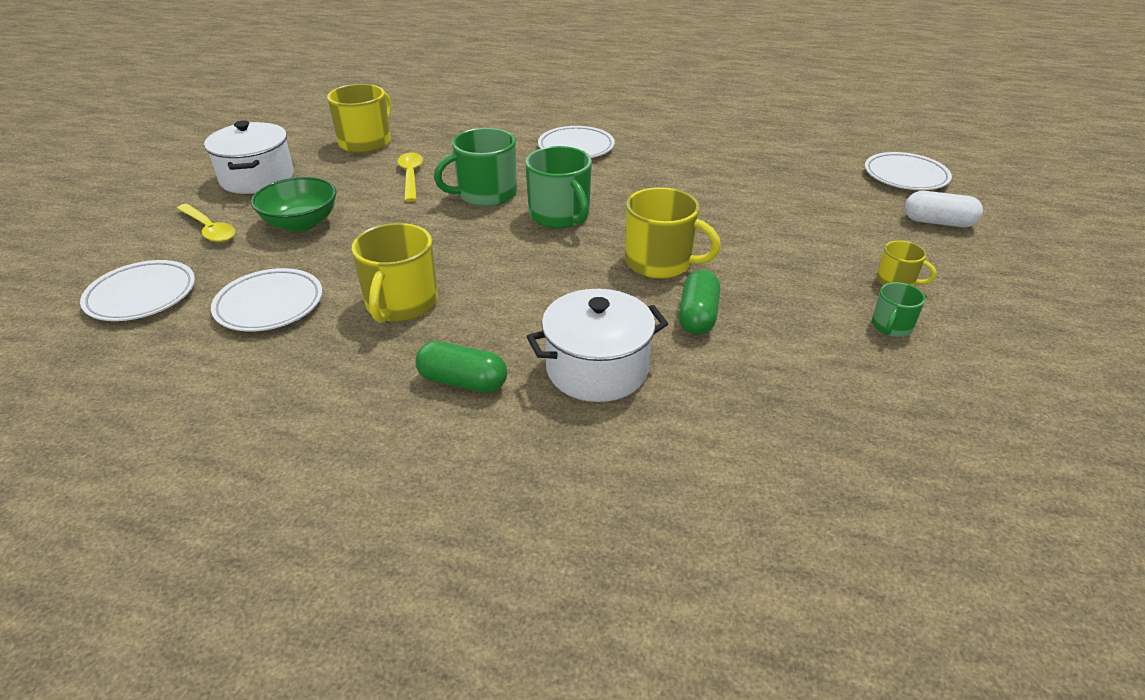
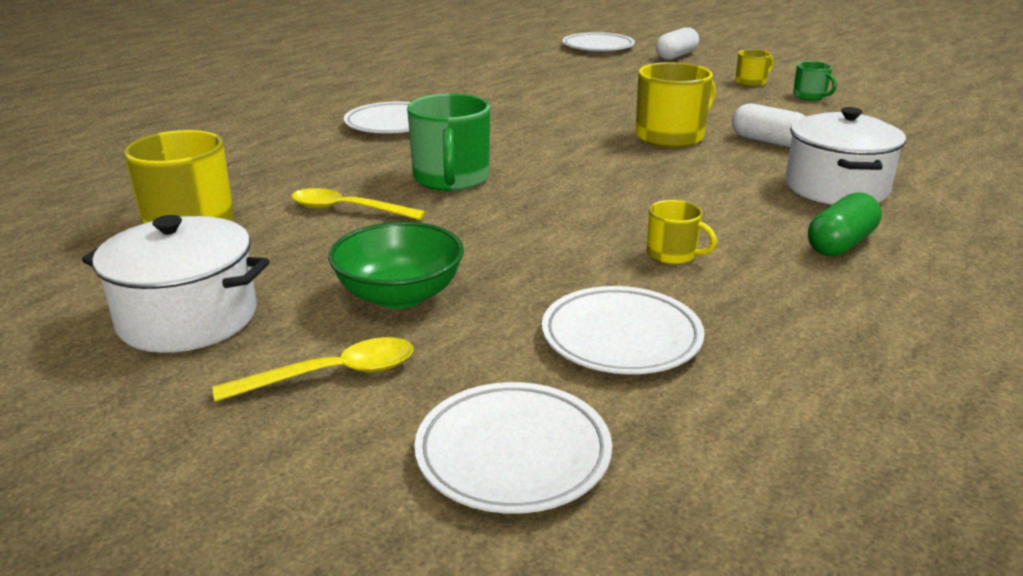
camera: 65 degrees left, 10 degrees down
yellow mug [351,223,438,323] -> yellow mug [647,200,717,264], size x0.54
green mug [525,146,592,229] -> none
green capsule [679,270,720,335] -> white capsule [732,104,805,147]

